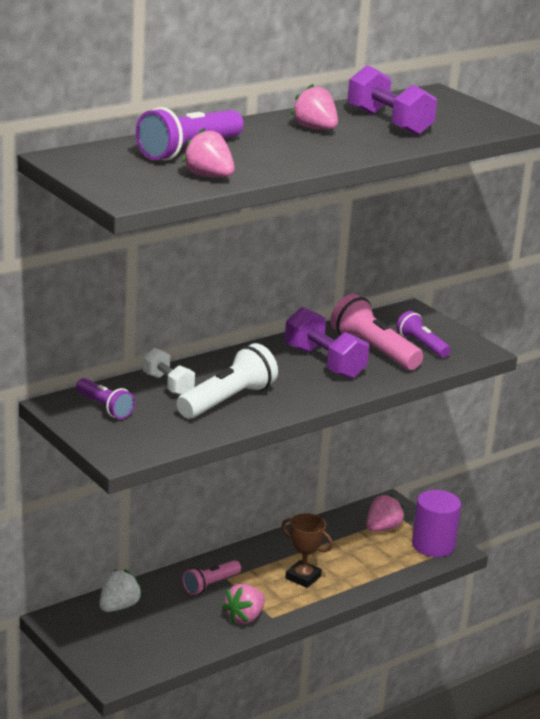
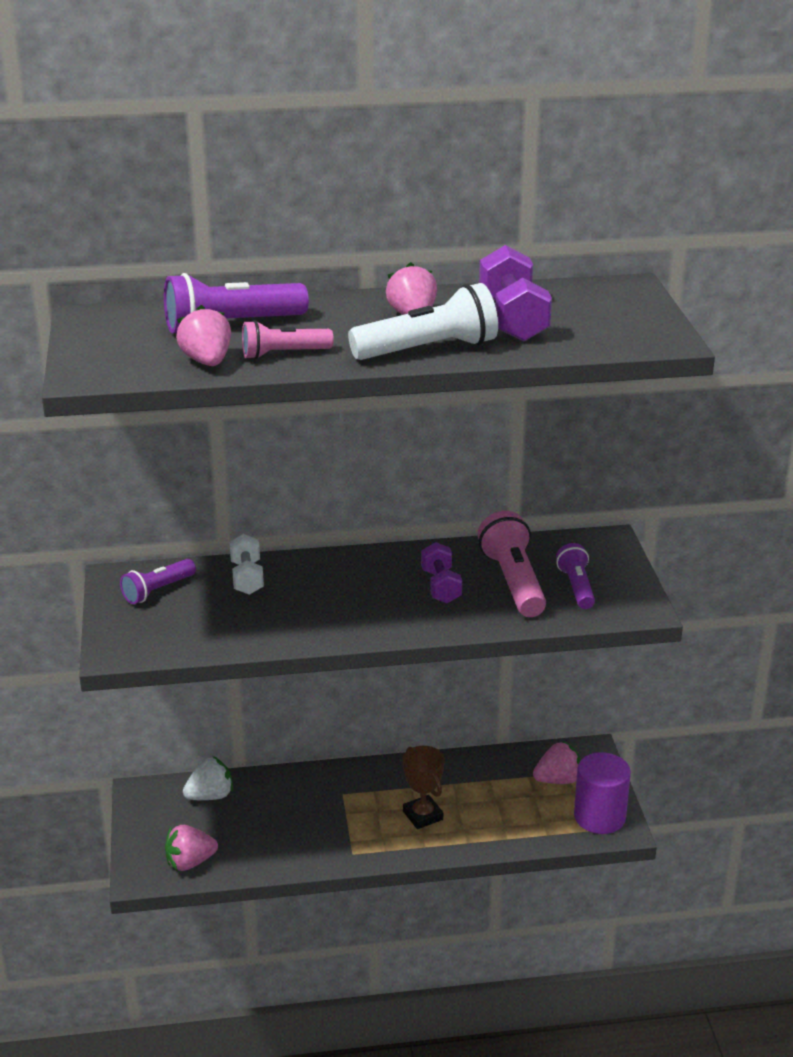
camera: 30 degrees right, 5 degrees up
purple flashlight [76,378,135,419] -> purple flashlight turned 60 degrees clockwise [120,559,196,604]
white flashlight [177,343,278,419] -> white flashlight moved to [348,283,498,360]
pink flashlight [182,560,241,595] -> pink flashlight moved to [242,320,334,359]
pink strawberry [222,584,265,624] -> pink strawberry moved to [165,825,218,871]
purple dumbbell [285,307,369,379] -> purple dumbbell [421,542,462,603], size x0.64

